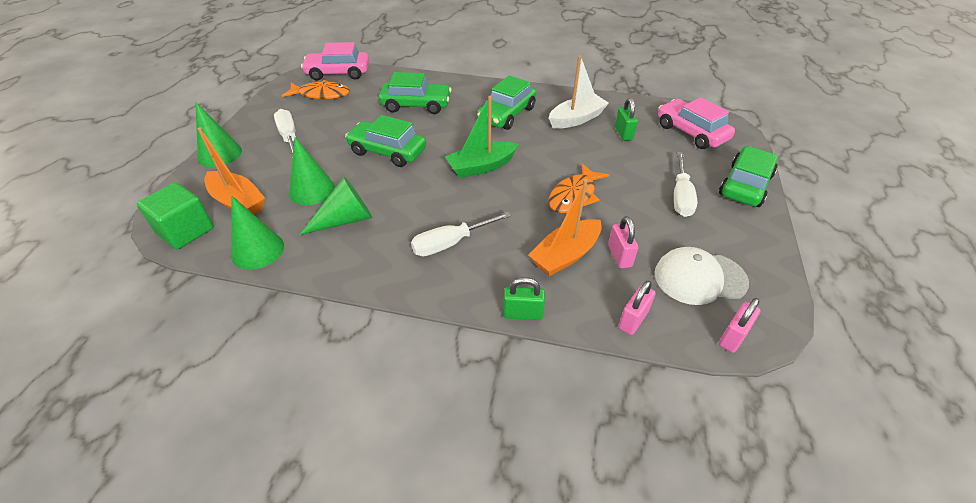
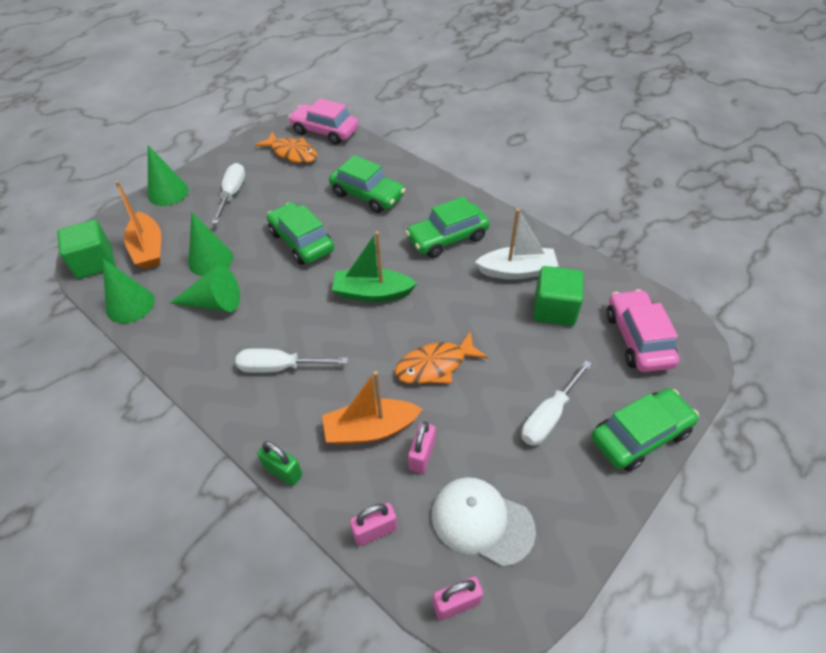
camera: 30 degrees right, 5 degrees up
green padlock [615,98,638,141] -> green cube [533,266,583,326]

